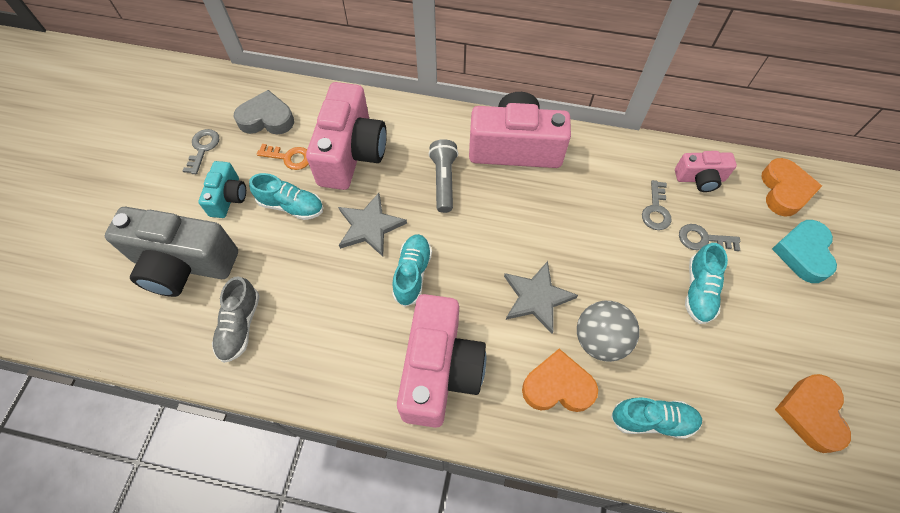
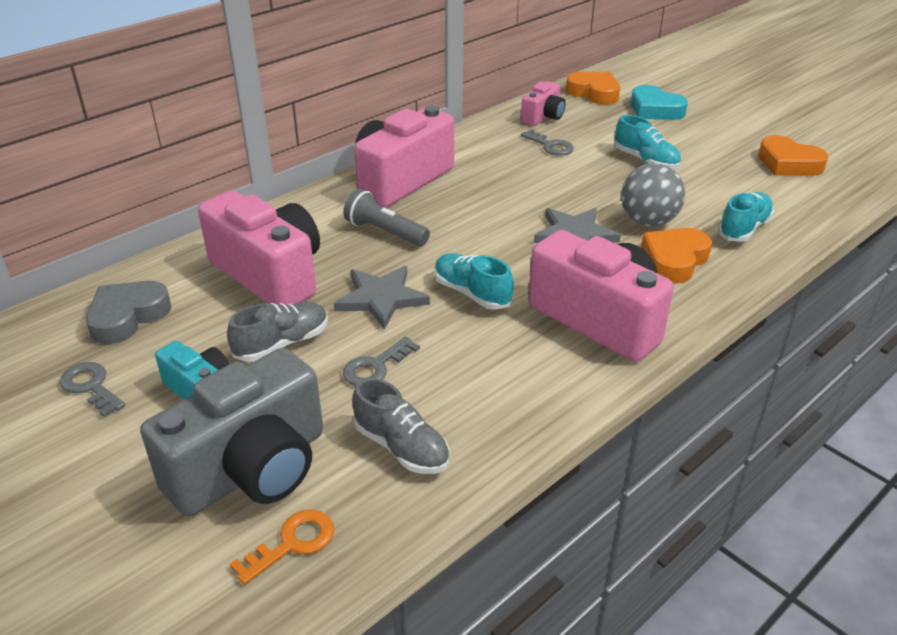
camera: 55 degrees left, 25 degrees down
turquoise shoe [249,173,323,220] -> grey shoe [227,302,328,362]
orange key [257,144,309,170] -> orange key moved to [230,509,334,585]
grey key [679,224,740,251] -> grey key moved to [343,336,420,386]

